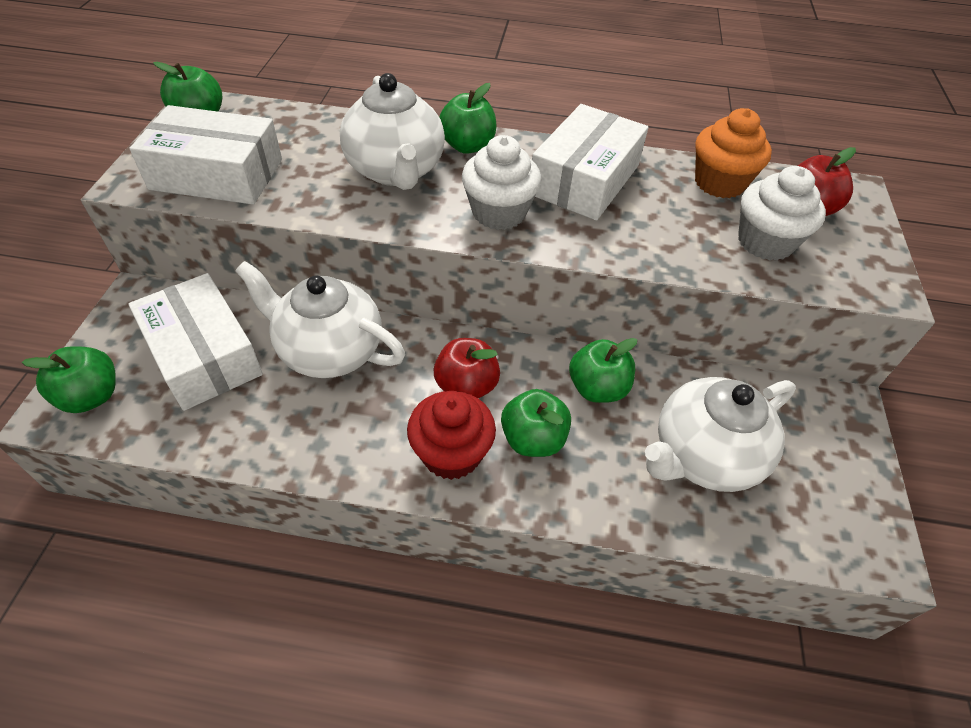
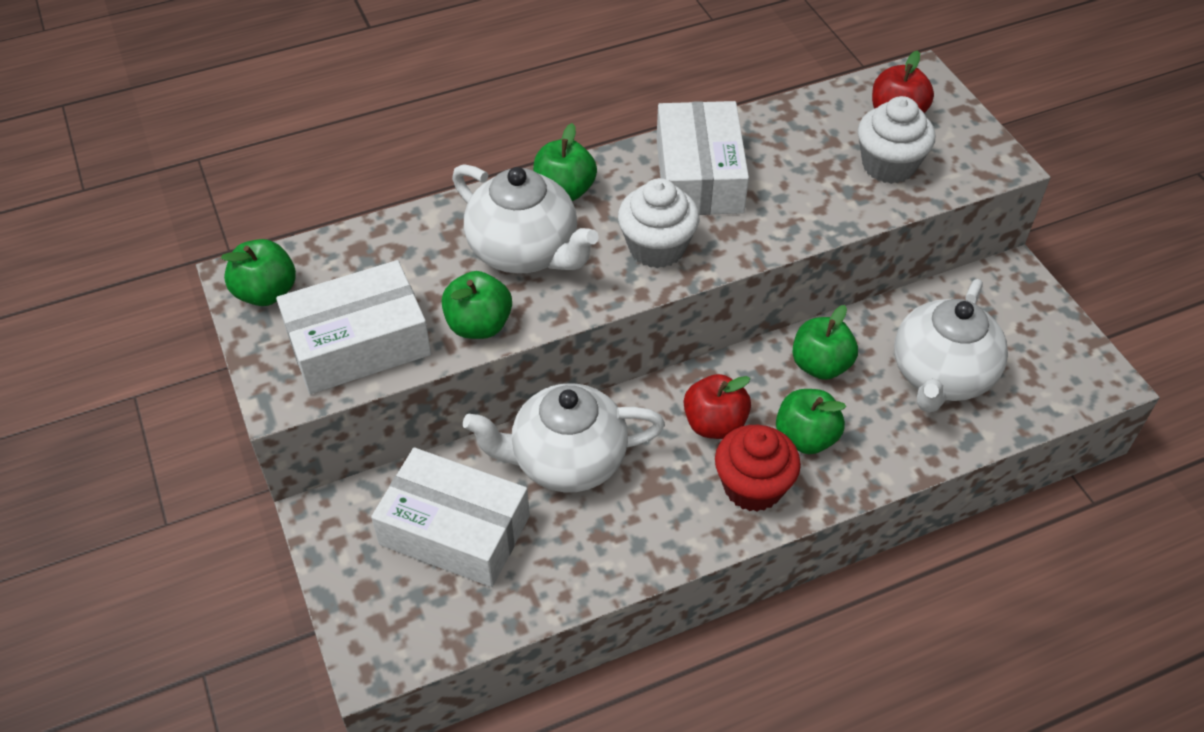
camera: 30 degrees left, 0 degrees up
green apple [22,346,116,413] -> green apple moved to [442,271,512,339]
orange cupcake [695,108,772,198] -> none

